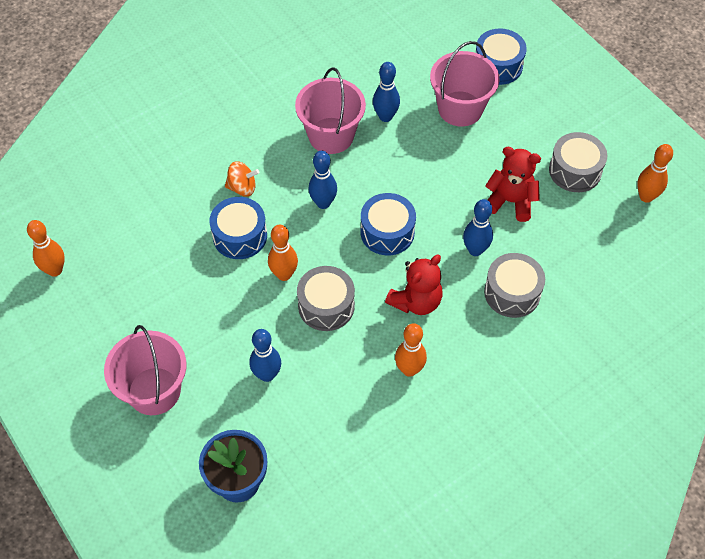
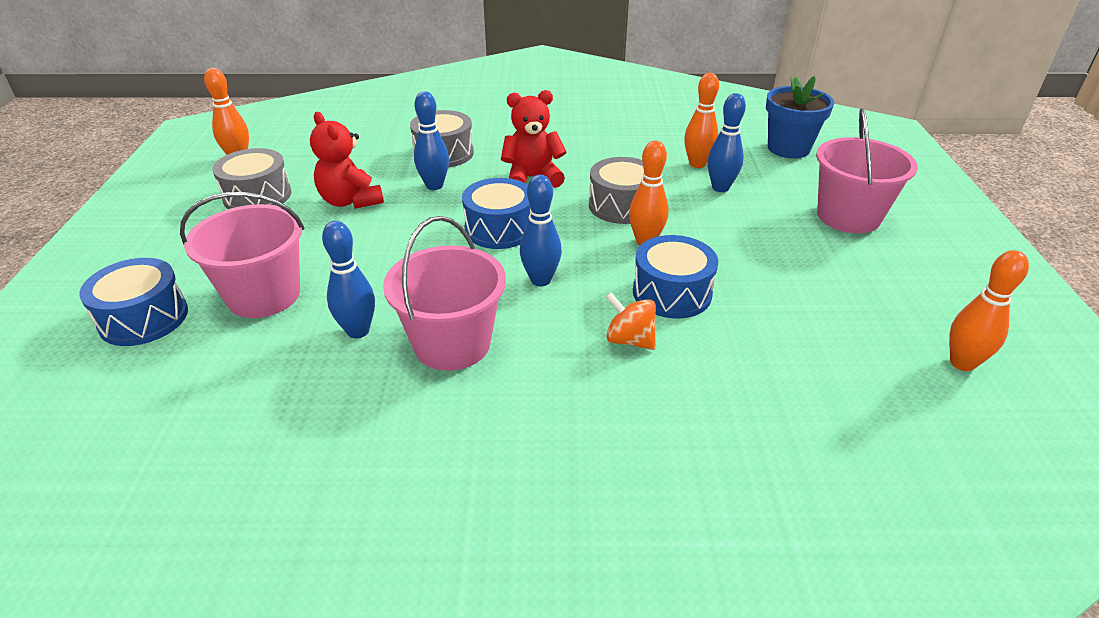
camera: 145 degrees left, 20 degrees down
orange bowling pin [395,323,427,377] -> orange bowling pin moved to [684,73,719,168]

